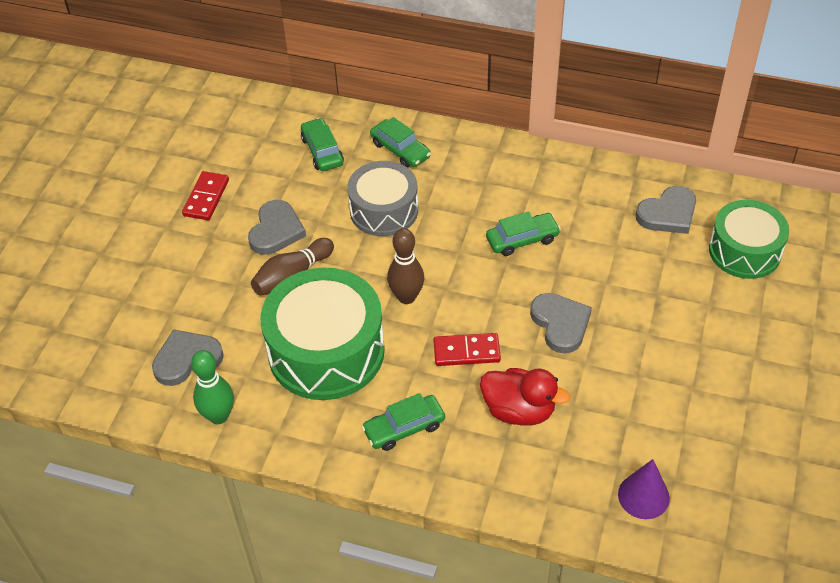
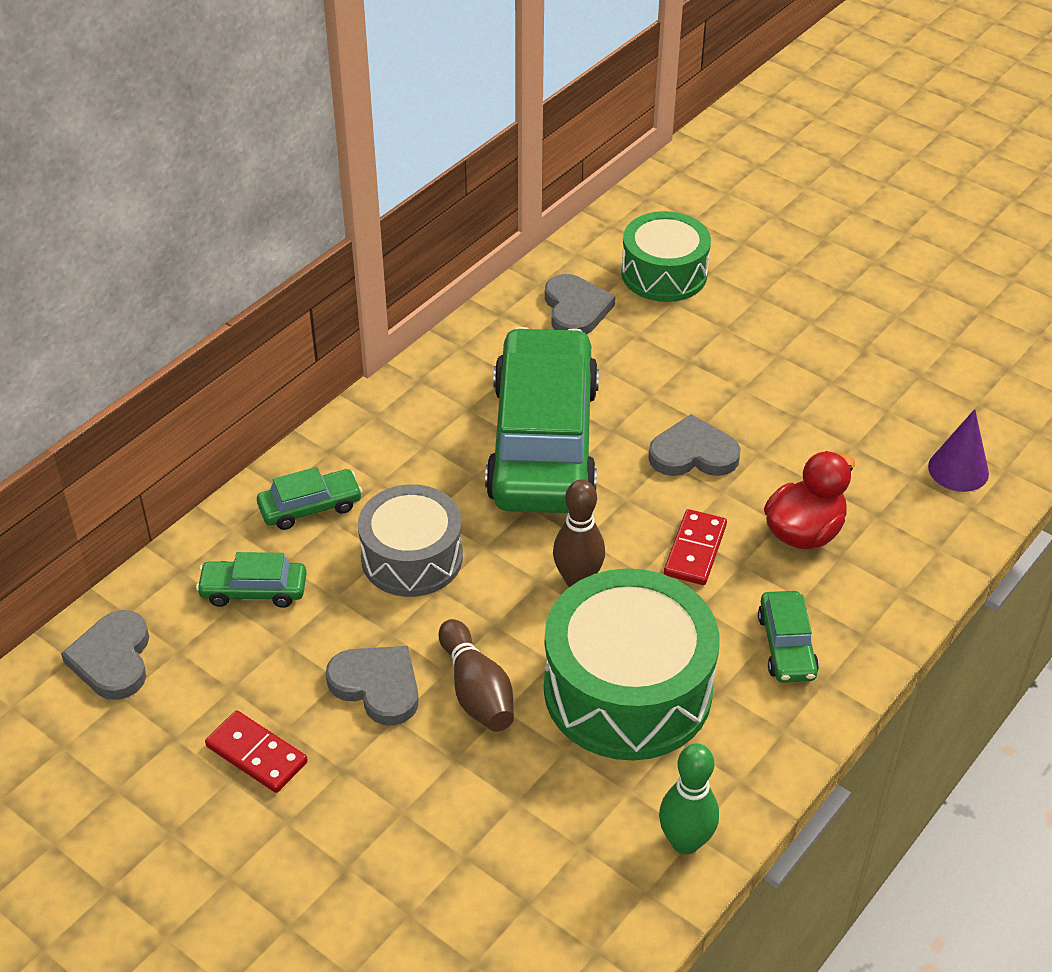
camera: 70 degrees left, 5 degrees down
grey heart [152,329,224,386] -> grey heart moved to [61,610,149,700]
green car [486,211,561,256] -> green car [485,327,599,513], size x2.44

